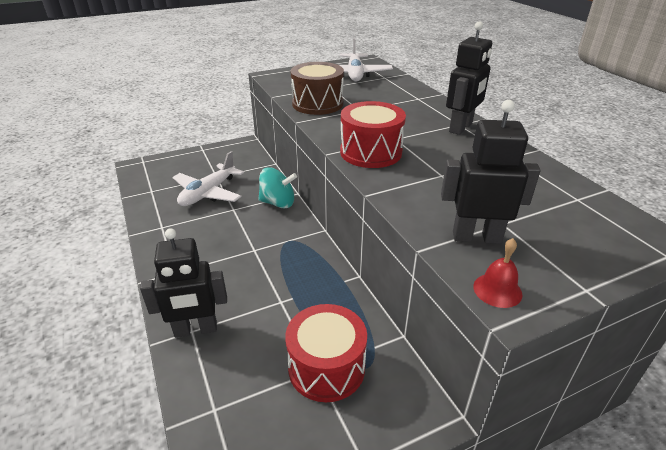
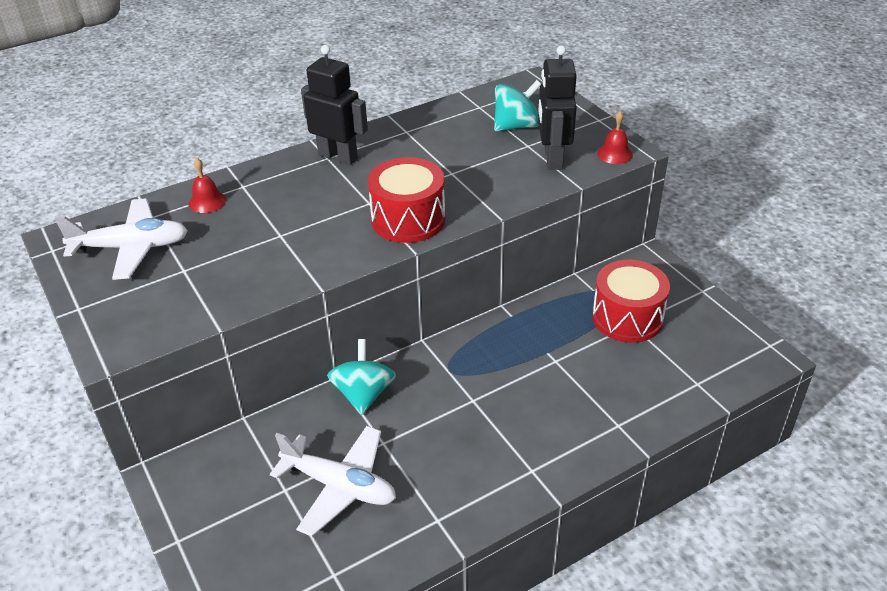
camera: 95 degrees left, 5 degrees up
black robot [140,228,227,338] -> none
brown drum [291,62,344,115] -> none
none -> red bell [189,158,226,213]
none -> turquoise spinning top [494,80,541,131]

